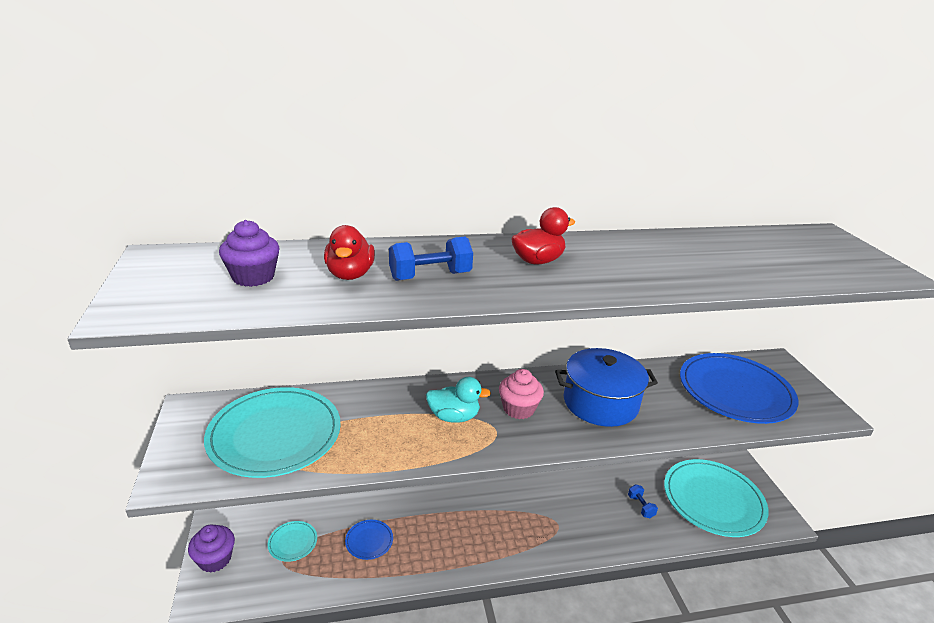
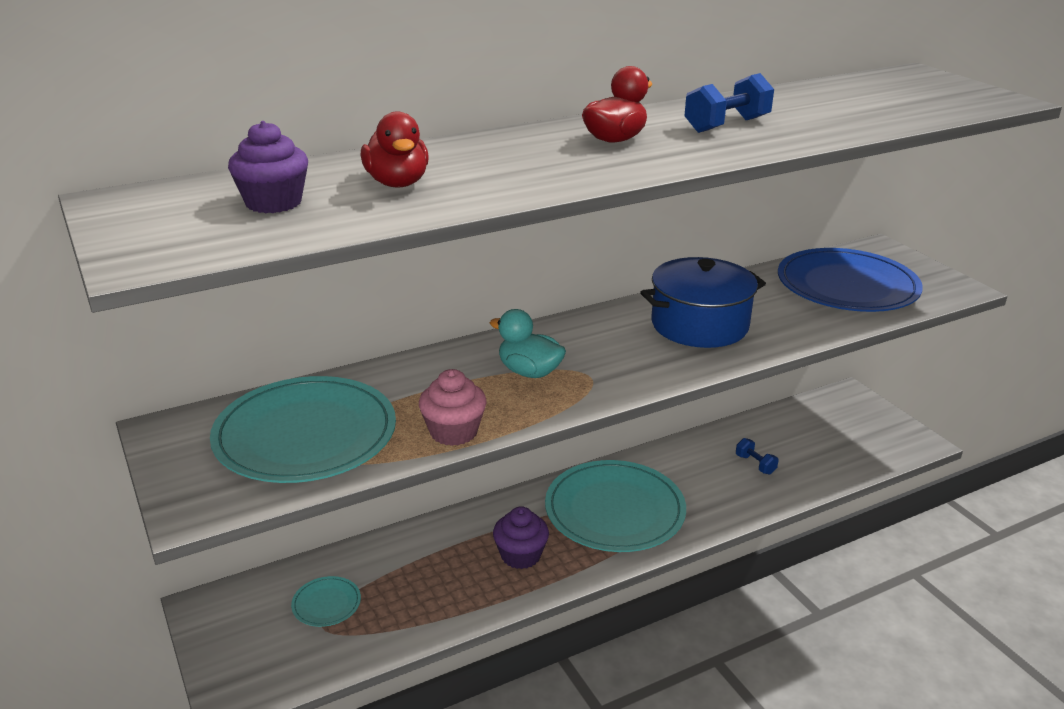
camera: 15 degrees left, 0 degrees up
purple cupcake [188,524,235,573] -> purple cupcake moved to [493,506,549,569]
blue plate [345,520,393,560] -> none
blue dumbbell [389,236,473,281] -> blue dumbbell moved to [684,73,774,133]
turquoise duck [426,377,491,423] -> turquoise duck turned 135 degrees counterclockwise [490,309,566,378]
pink cupcake [499,369,544,419] -> pink cupcake moved to [419,369,487,446]
turquoise plate [664,459,769,537] -> turquoise plate moved to [545,460,686,552]

